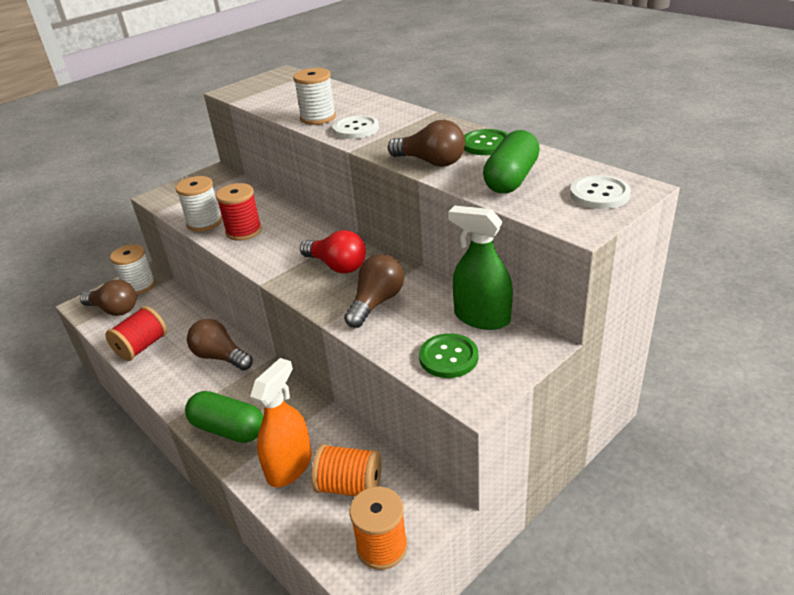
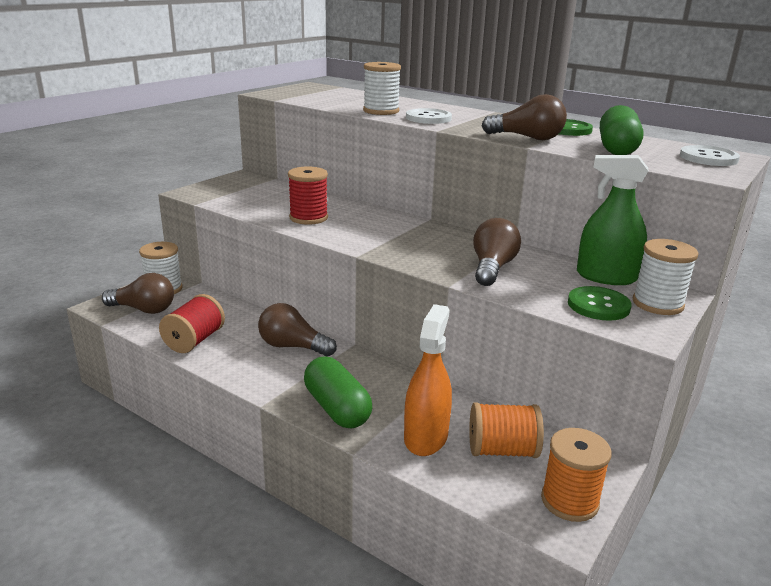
camera: 15 degrees left, 10 degrees down
white spool [175,176,222,232] -> white spool moved to [633,239,699,315]
green capsule [185,391,263,443] -> green capsule turned 45 degrees clockwise [304,357,372,429]
red light bulb [300,230,366,273] -> none

